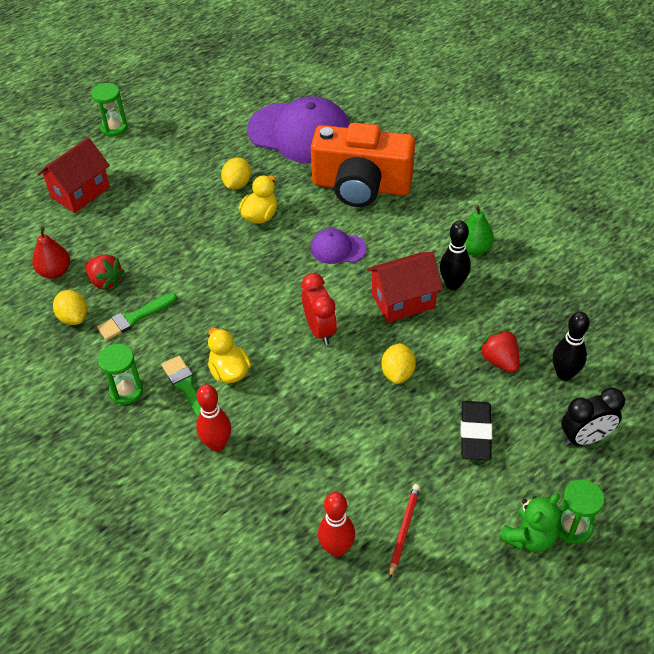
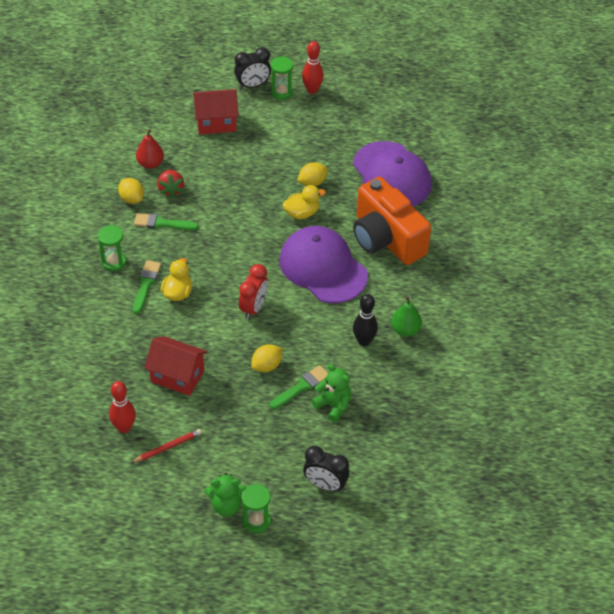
camera: 40 degrees right, 0 degrees up
yellow lemon [53,290,88,325] -> yellow lemon turned 45 degrees counterclockwise [118,178,144,204]
red bowling pin [196,384,231,452] -> red bowling pin moved to [302,41,324,94]
purple cap [311,228,366,264] -> purple cap [279,226,368,303], size x2.13
red house [367,252,443,323] -> red house moved to [144,336,208,396]
black eraser [461,401,492,460] -> none
red strawberry [479,329,519,373] -> green teddy bear [312,364,351,422]
black bowling pin [553,312,590,381] -> none
none -> black clock [234,47,271,89]
none -> green brush [270,365,328,409]

